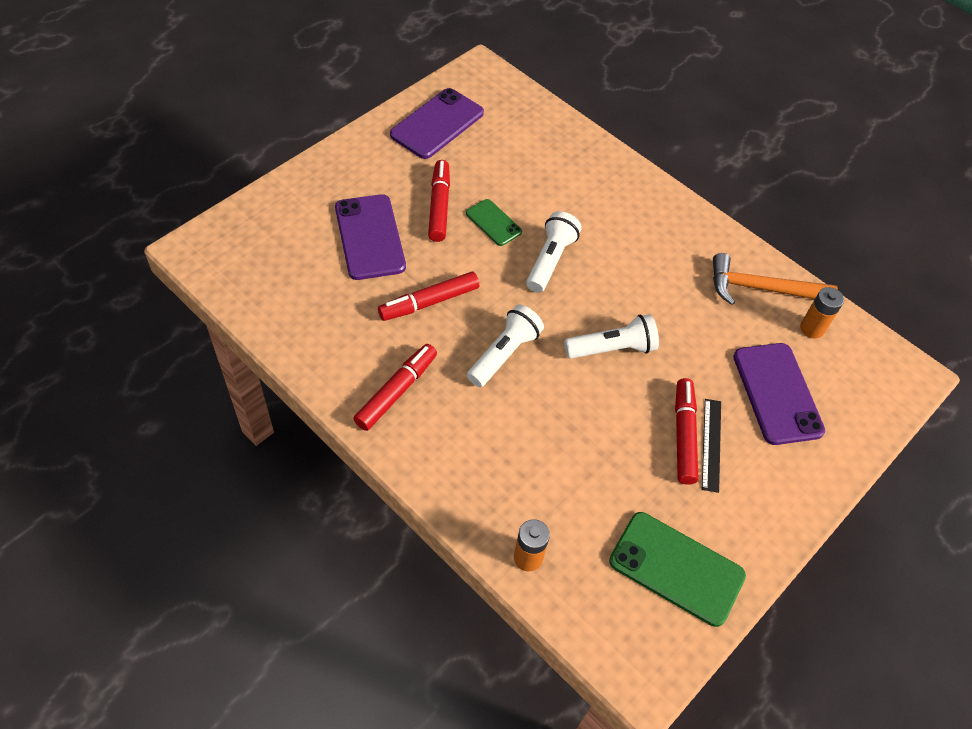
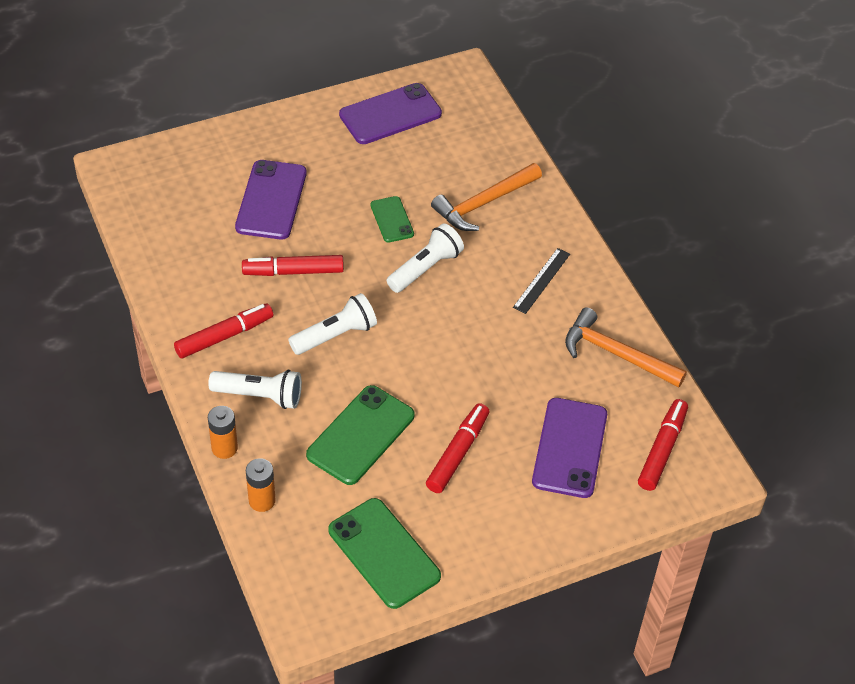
camera: 25 degrees right, 5 degrees down
red marker [428,160,450,242] -> red marker moved to [638,399,688,491]
white flashlight [564,314,659,359] -> white flashlight moved to [208,370,302,409]
black ruler [702,399,721,493] -> black ruler moved to [513,248,570,314]
orange battery [800,287,844,339] -> orange battery moved to [208,406,238,459]
none -> green phone [306,385,415,485]
none -> orange hammer [431,163,542,231]

